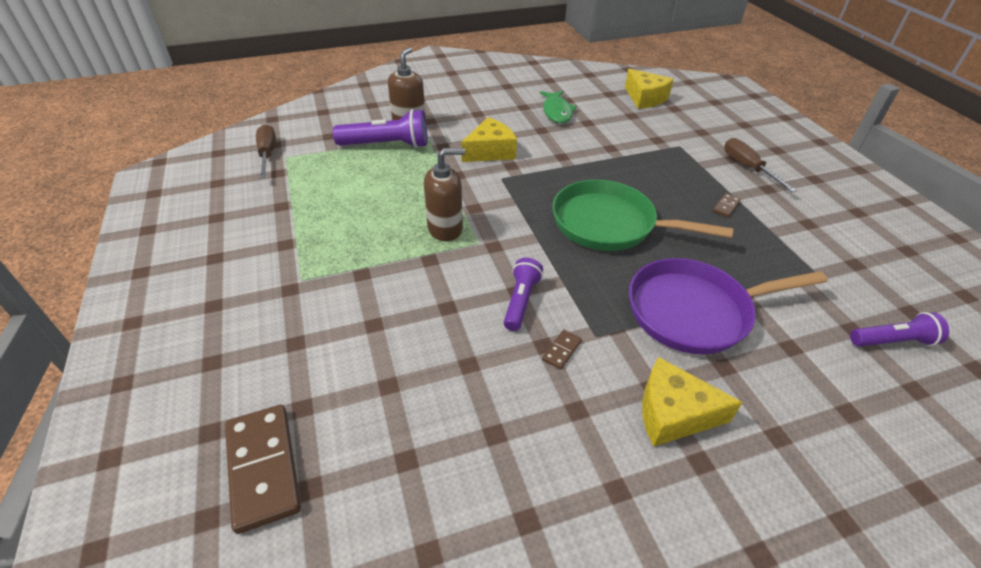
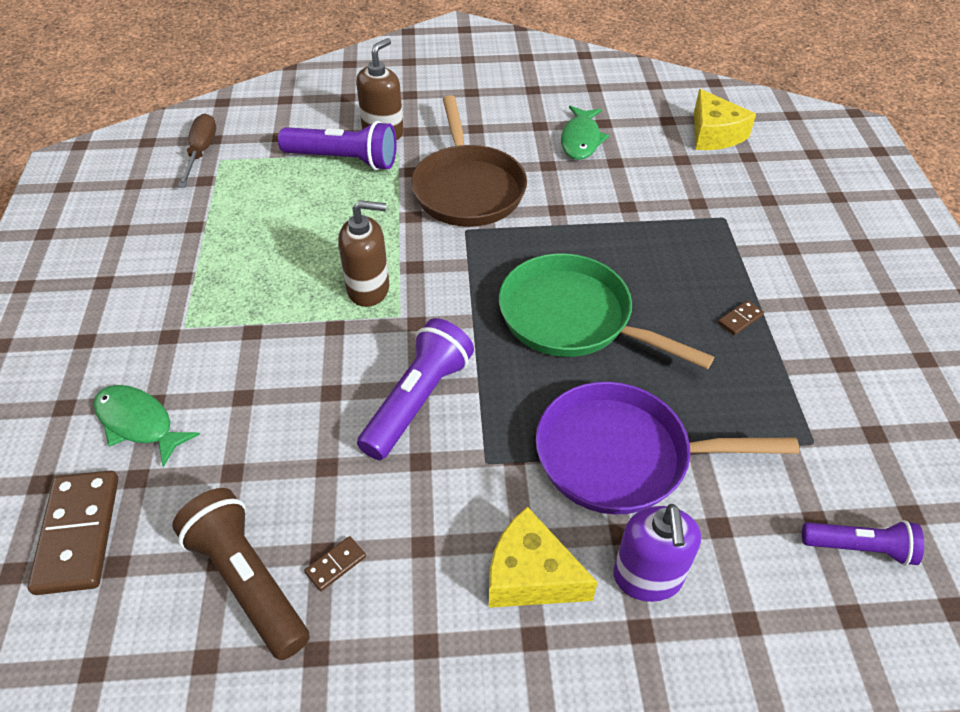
camera: 15 degrees right, 5 degrees up
yellow cheese [461,117,517,162] -> brown pan [411,95,527,227]
purple flashlight [504,258,543,331] -> purple flashlight [357,318,474,460], size x1.60
brown domino [542,330,582,370] -> brown domino moved to [304,536,366,591]
brown screwdriver [724,138,797,192] -> none
none -> green fish [94,385,200,467]
none -> brown flashlight [172,488,310,660]
none -> purple soap dispenser [613,504,701,602]

